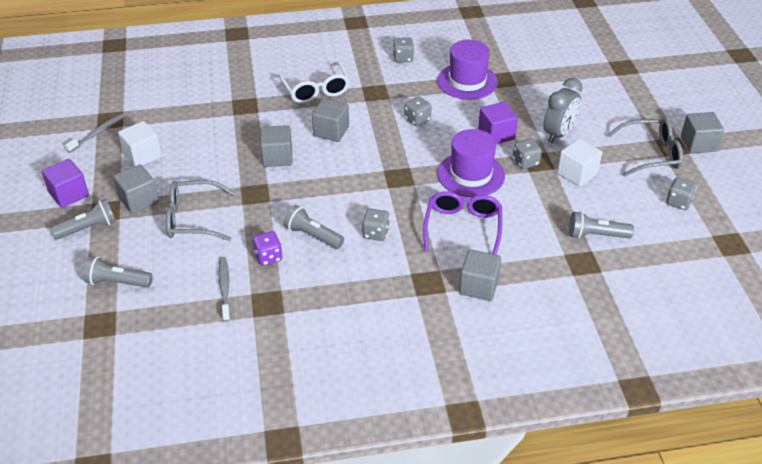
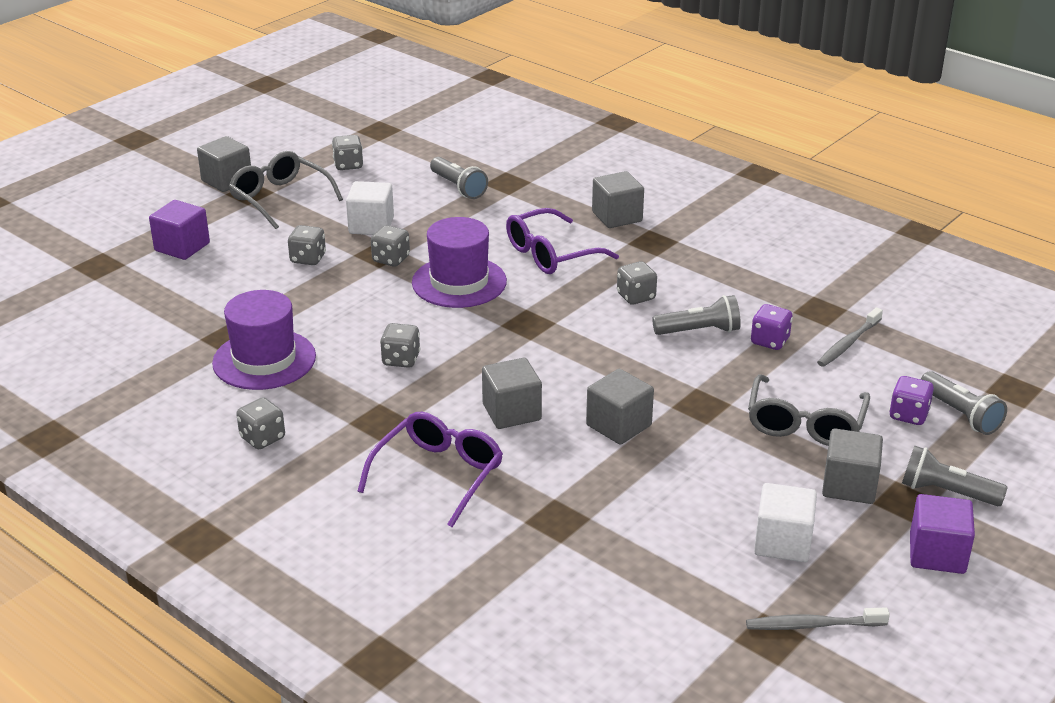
camera: 130 degrees left, 10 degrees down
grey glasses [166,180,235,241] -> grey glasses turned 60 degrees clockwise [748,374,870,446]
white glasses [278,61,350,103] -> purple glasses [357,412,503,527]
grey flashlight [283,205,344,249] -> grey flashlight turned 90 degrees counterclockwise [652,295,741,335]
purple cube [478,102,518,144] -> purple cube moved to [149,200,210,260]
grey clock [544,78,583,143] -> grey dice [288,225,326,265]
none -> purple dice [889,376,934,425]

